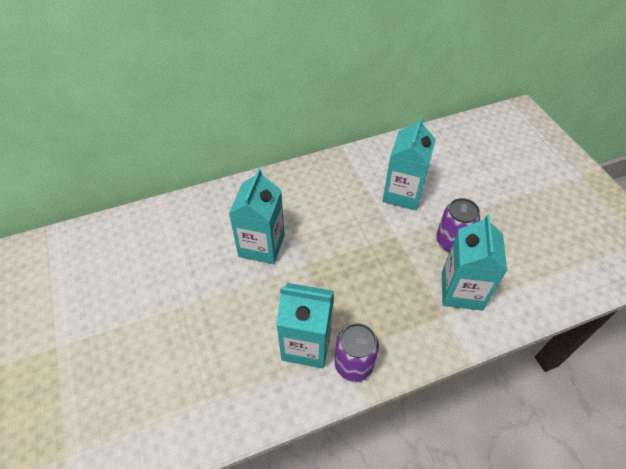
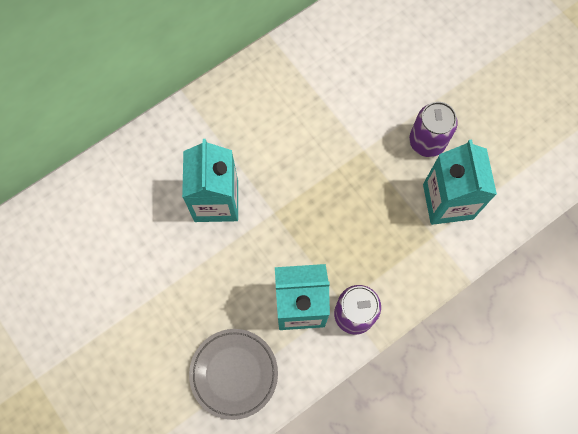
camera: 15 degrees left, 20 degrees up
turquoise carton [383,116,436,210] -> none
none -> grey plate [189,329,278,420]

